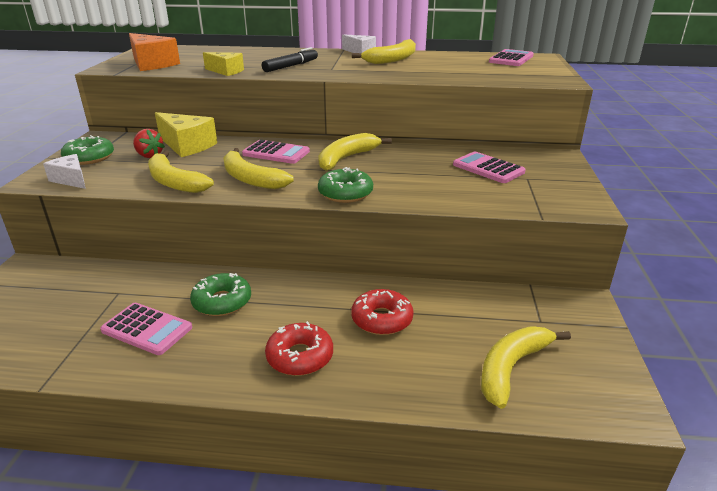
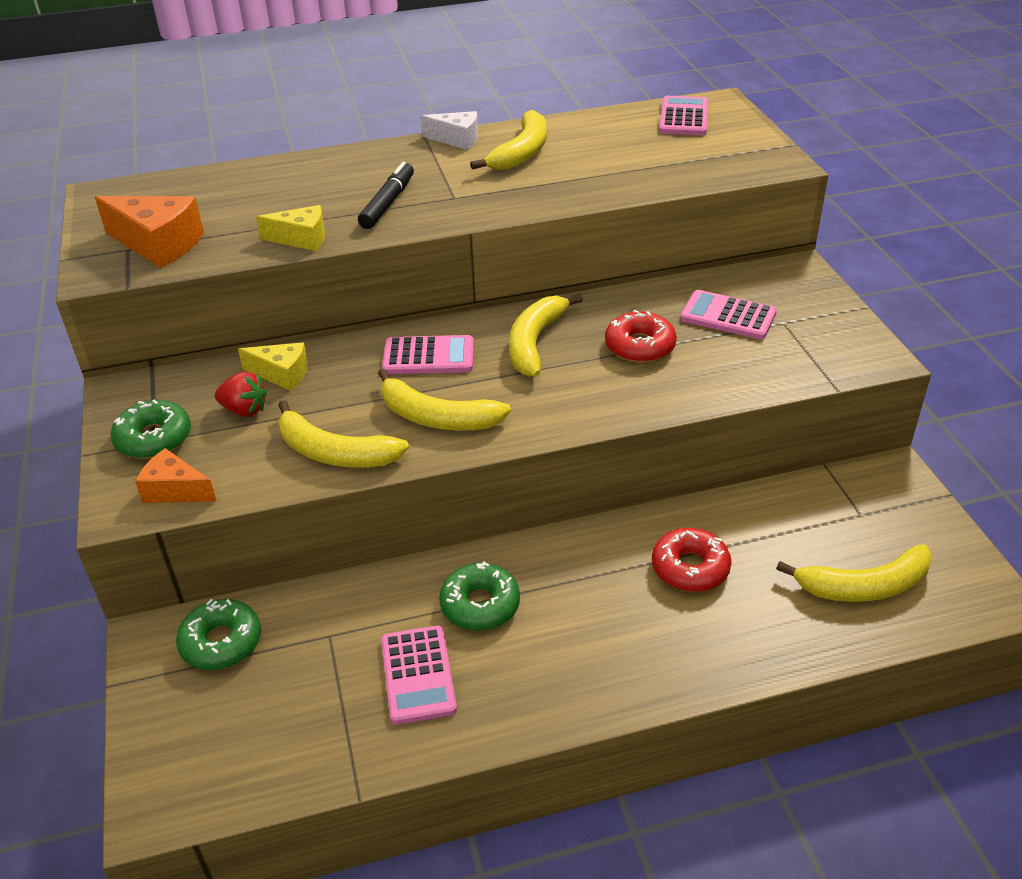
camera: 20 degrees left, 10 degrees up
white cheese [43,154,86,189] -> orange cheese [135,448,216,503]
pink calculator [100,303,192,355] -> pink calculator turned 75 degrees clockwise [381,625,457,725]
yellow cheese [155,112,217,157] -> yellow cheese [238,342,308,391], size x0.63
red donut [265,321,333,376] -> red donut moved to [605,310,677,363]
green donut [318,167,373,203] -> green donut moved to [176,599,261,670]
yellow banana [481,327,571,409] -> yellow banana turned 120 degrees counterclockwise [776,544,933,602]

